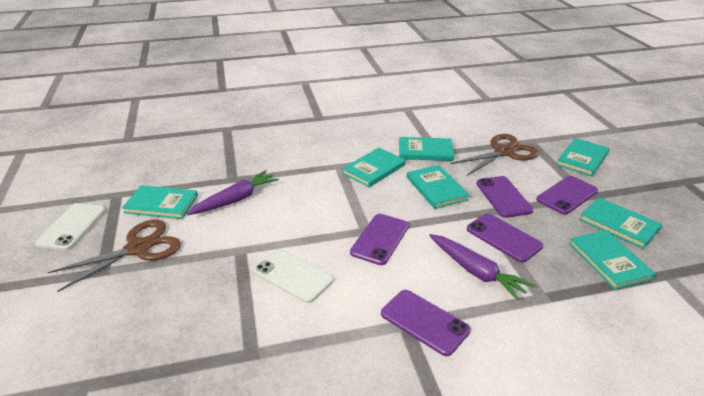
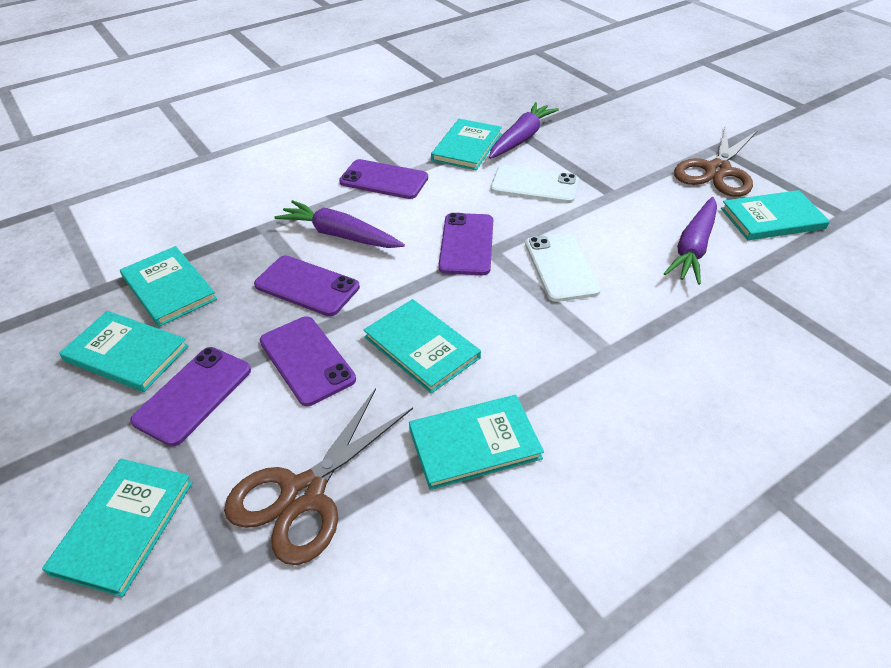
camera: 160 degrees right, 10 degrees up
white phone [35,203,105,251] -> white phone moved to [525,233,601,302]
turquoise book [342,148,406,187] -> turquoise book moved to [431,119,502,170]
none -> purple carrot [489,102,559,159]

